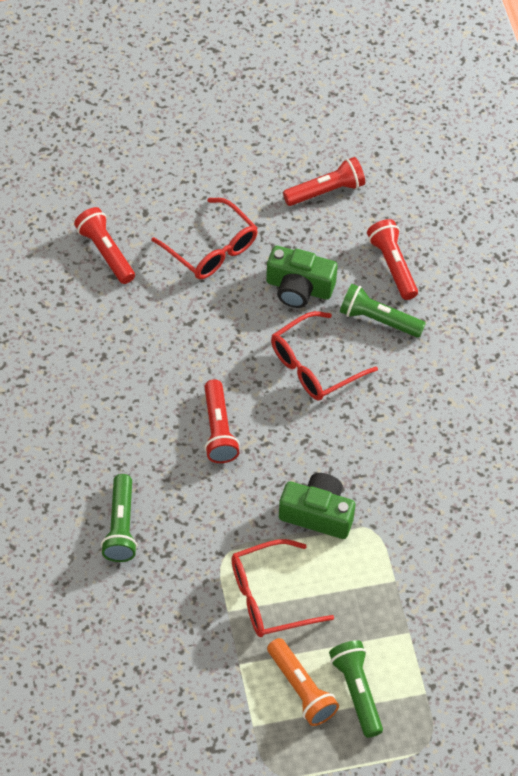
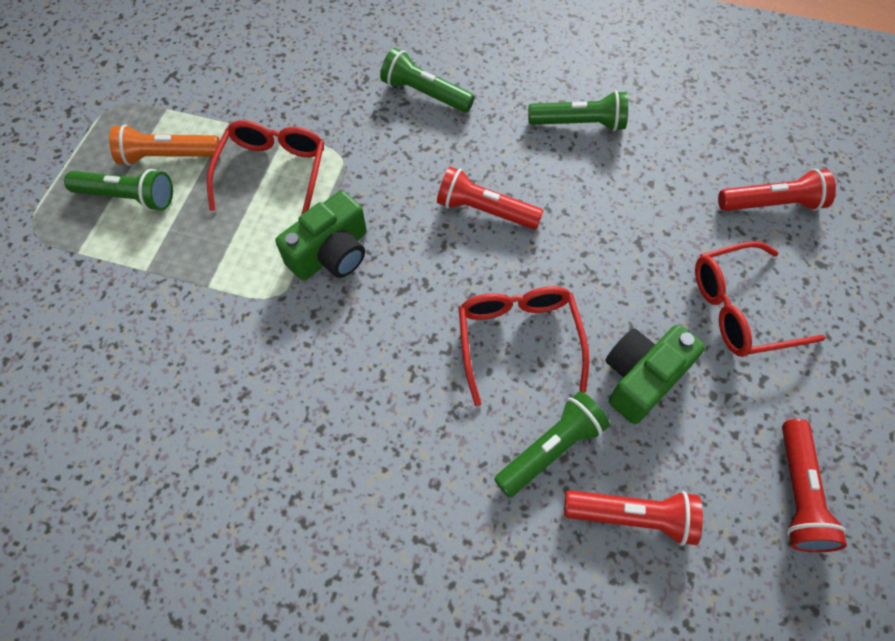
camera: 120 degrees right, 5 degrees up
none -> green flashlight [528,91,628,131]

